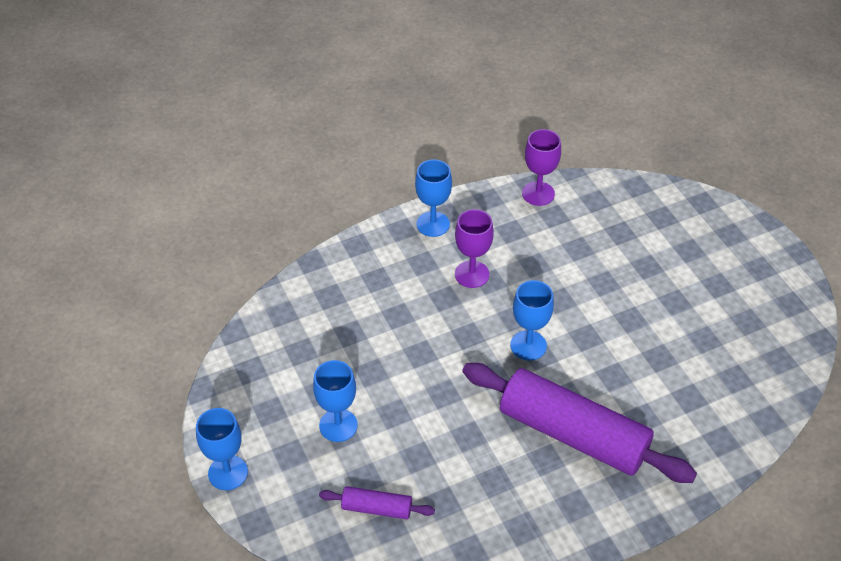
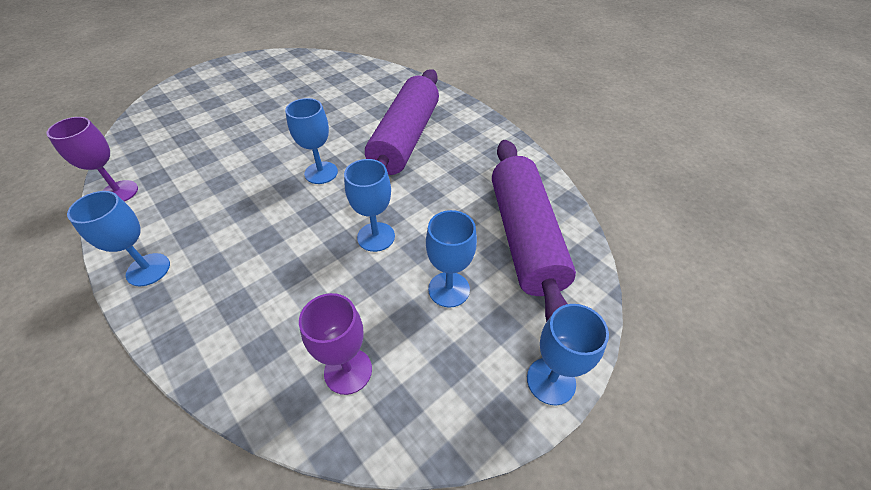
camera: 105 degrees left, 0 degrees up
purple rolling pin [319,486,435,519] -> purple rolling pin [492,140,576,322], size x2.26
purple goblet [455,209,494,288] -> purple goblet moved to [299,293,372,395]
none -> blue goblet [344,159,395,252]

